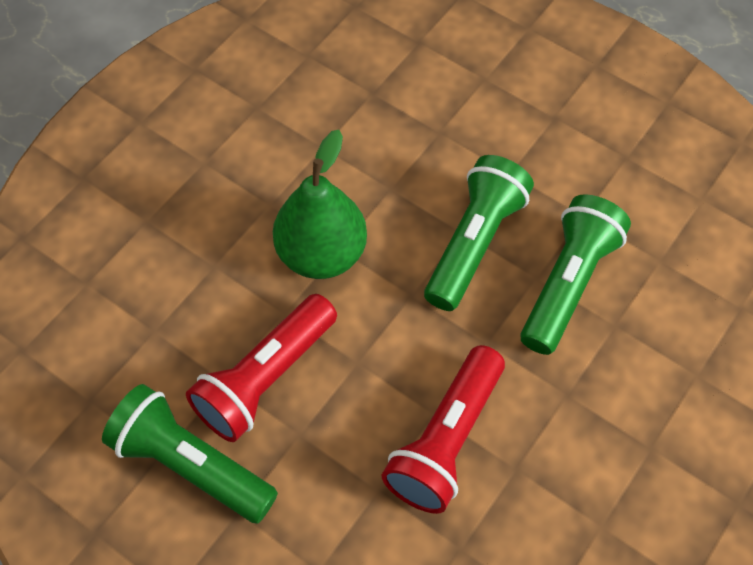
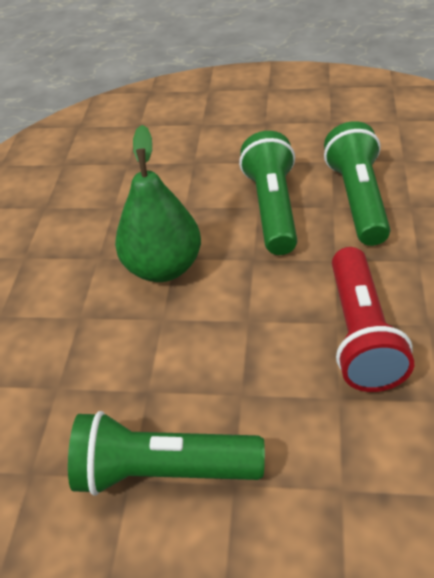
camera: 25 degrees left, 15 degrees down
red flashlight [186,294,337,442] -> none

